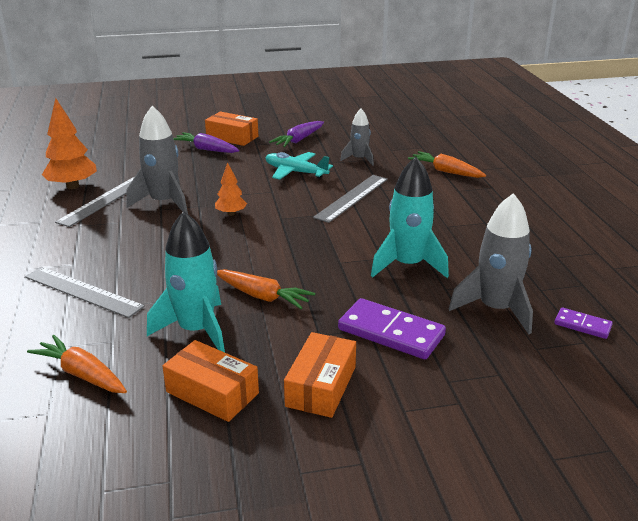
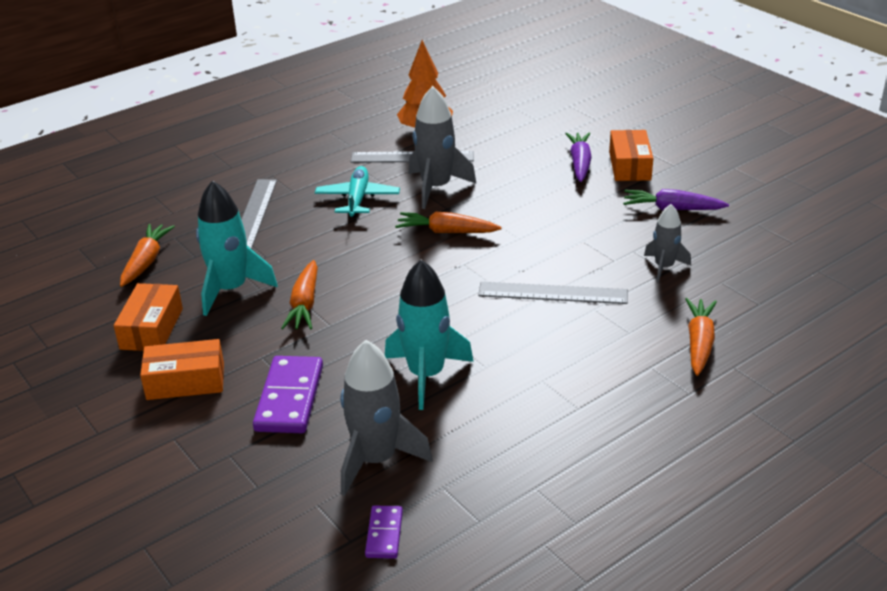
camera: 65 degrees right, 5 degrees up
orange tree [215,162,247,216] -> orange carrot [395,211,502,233]
turquoise plane [265,152,333,180] -> turquoise plane moved to [315,166,400,217]

